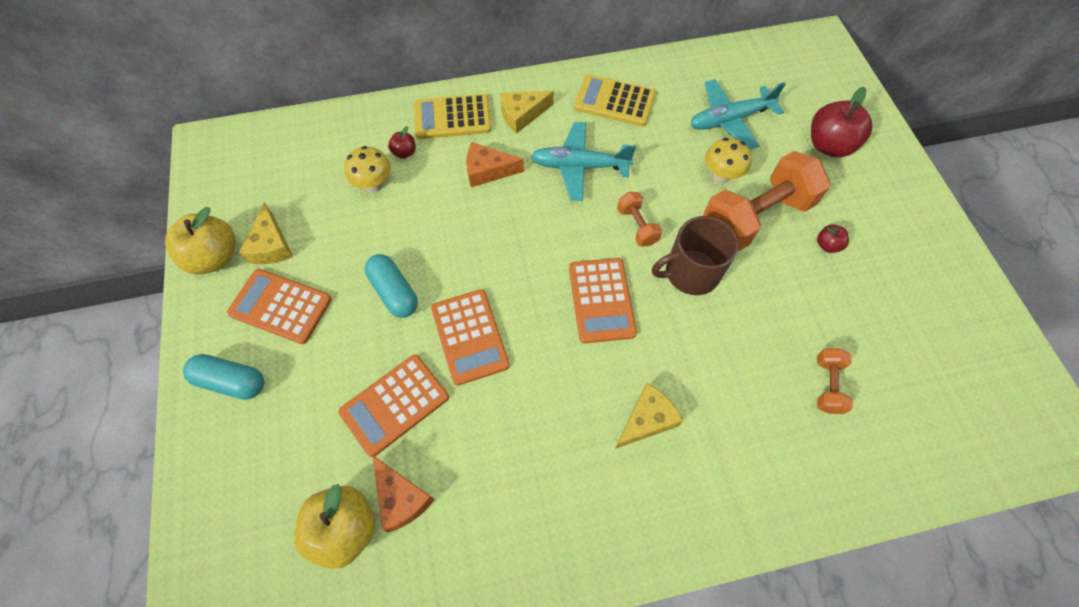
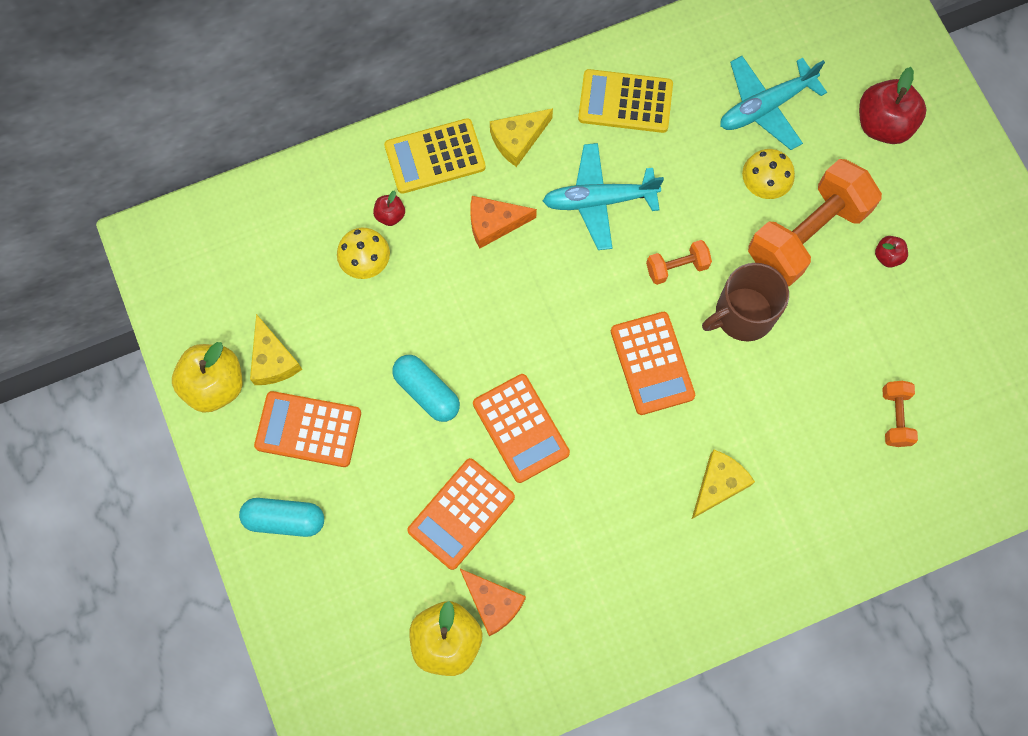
camera: 10 degrees left, 10 degrees up
orange dumbbell [617,192,663,246] -> orange dumbbell turned 75 degrees counterclockwise [646,240,712,285]

